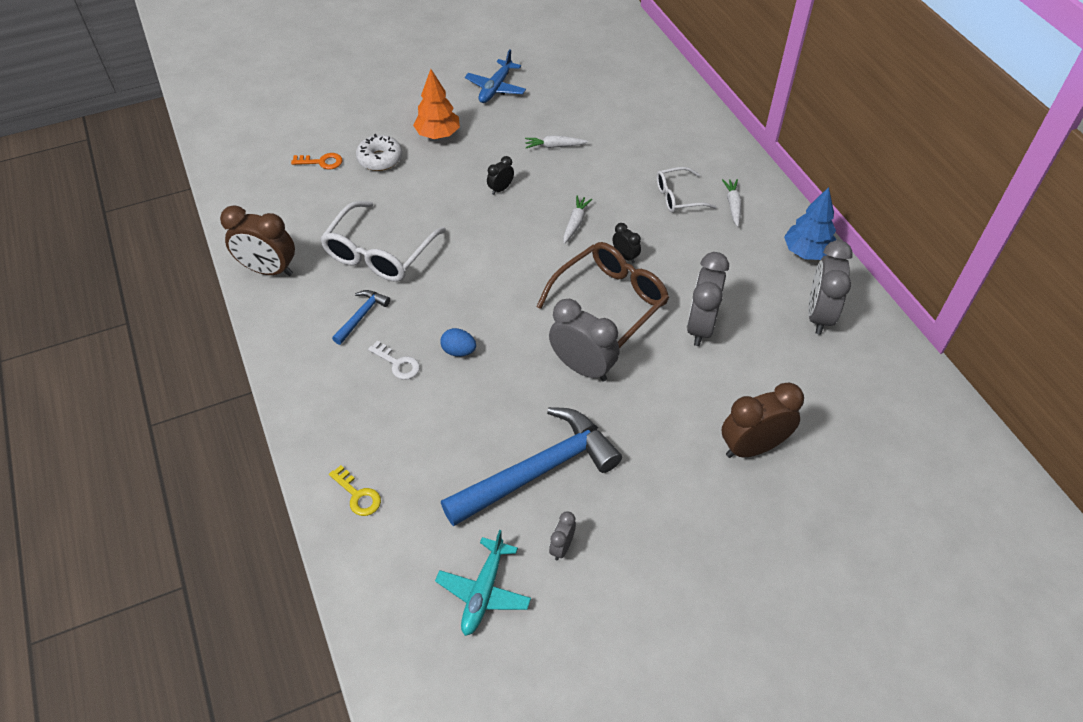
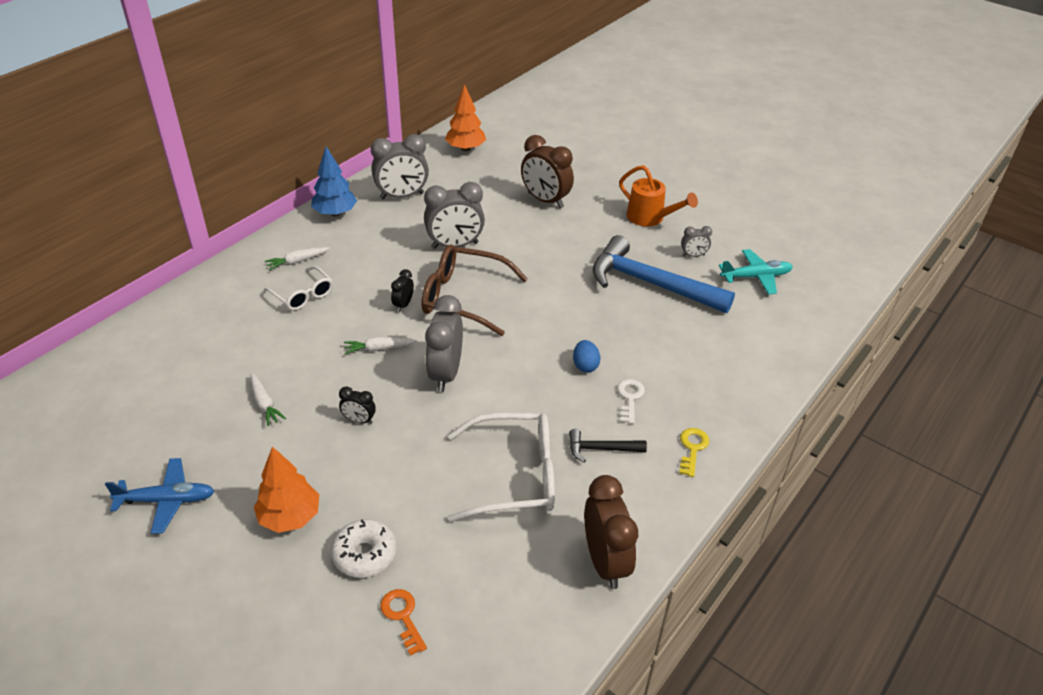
camera: 120 degrees left, 10 degrees down
yellow key [329,465,381,516] -> yellow key moved to [679,428,709,477]
blue hammer [332,290,390,345] -> black hammer [569,429,647,462]
grey clock [549,299,619,381] -> grey clock moved to [425,295,463,392]
none -> orange tree [445,84,486,151]
none -> orange watering can [619,165,698,227]

